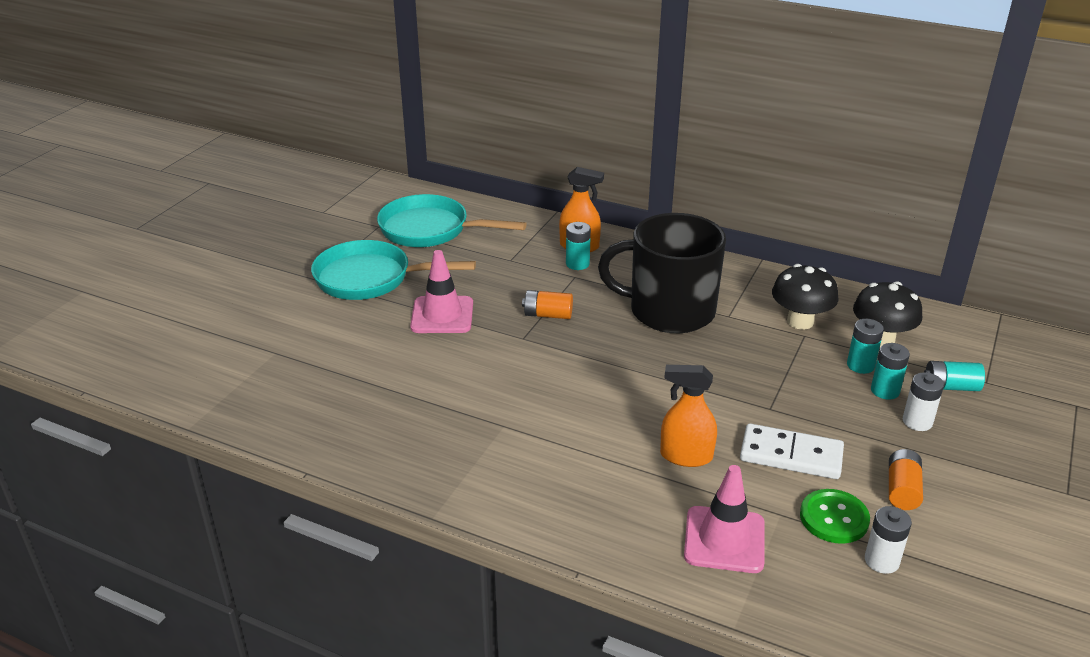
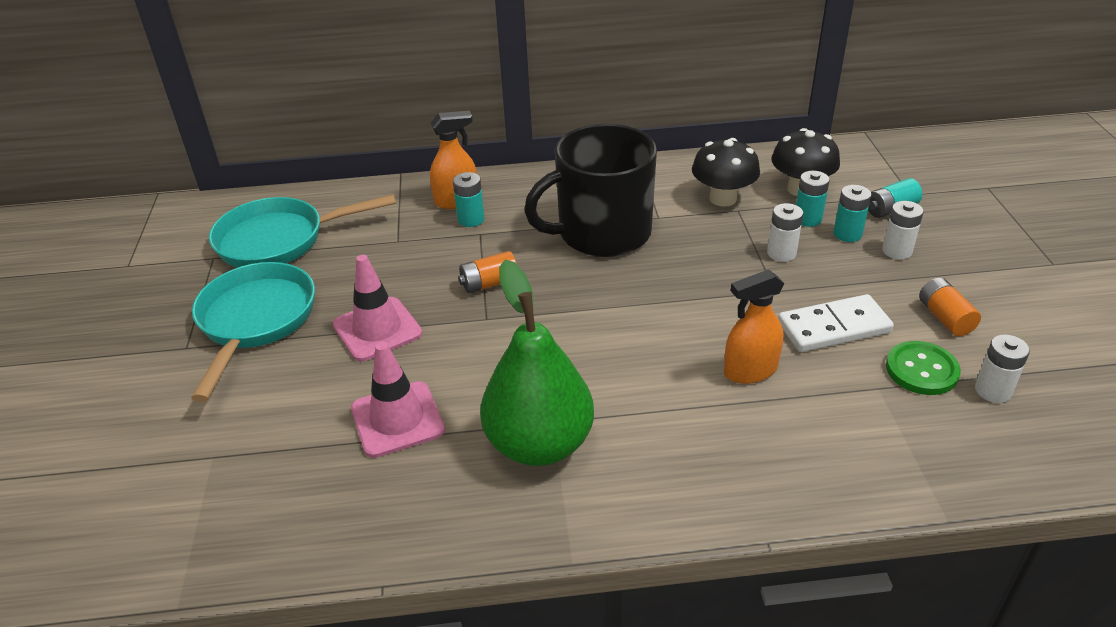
camera: 30 degrees left, 5 degrees up
turquoise pan [311,240,476,300] -> turquoise pan turned 120 degrees clockwise [191,262,315,402]
pink traffic cone [684,465,765,573] -> pink traffic cone moved to [351,342,445,458]
none -> green pear [480,260,594,466]
none -> white battery [767,203,803,262]

